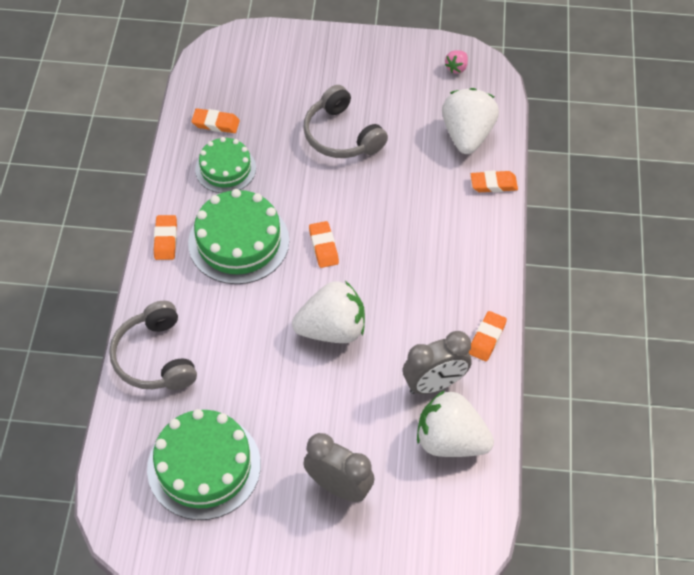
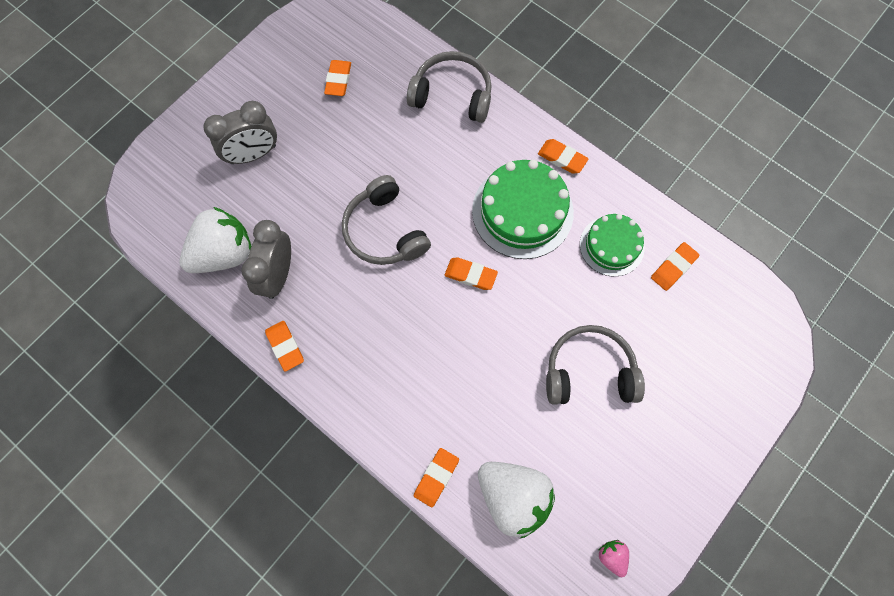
camera: 125 degrees right, 15 degrees up
green cake [147,409,261,520] -> orange eraser [324,60,351,96]
white strawberry [292,281,365,343] -> grey headphones [342,175,431,265]

